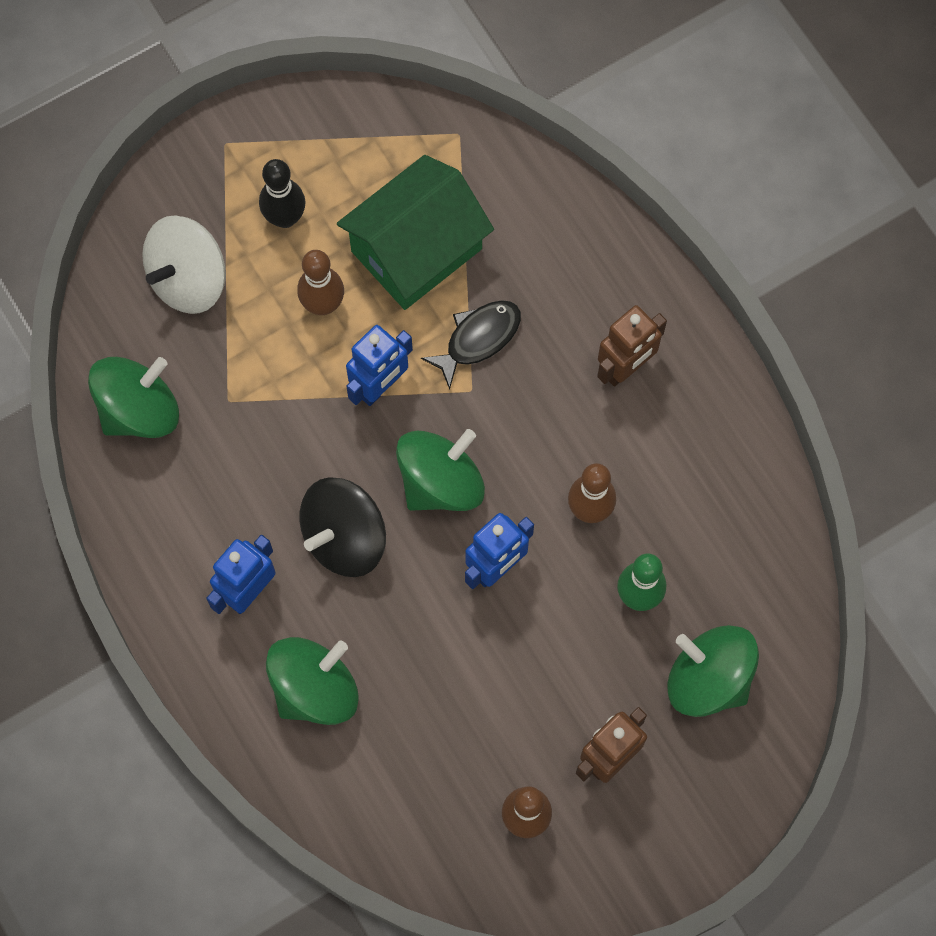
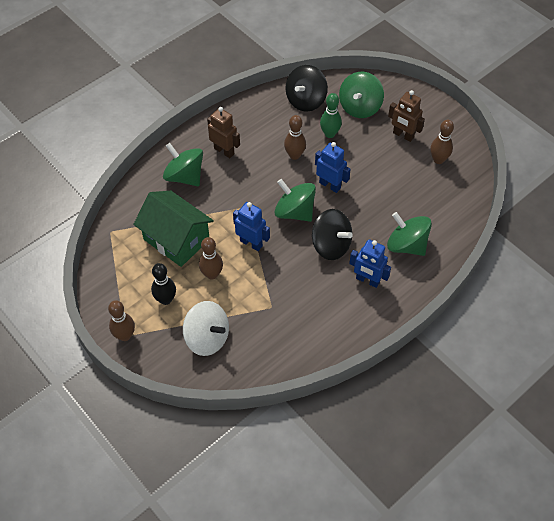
camera: 100 degrees left, 15 degrees down
green spinning top [88,357,179,438] -> green spinning top moved to [163,143,203,186]
black fish [421,300,521,390] -> none
none -> brown bowling pin [108,300,135,341]
none -> black spinning top [285,65,328,112]

